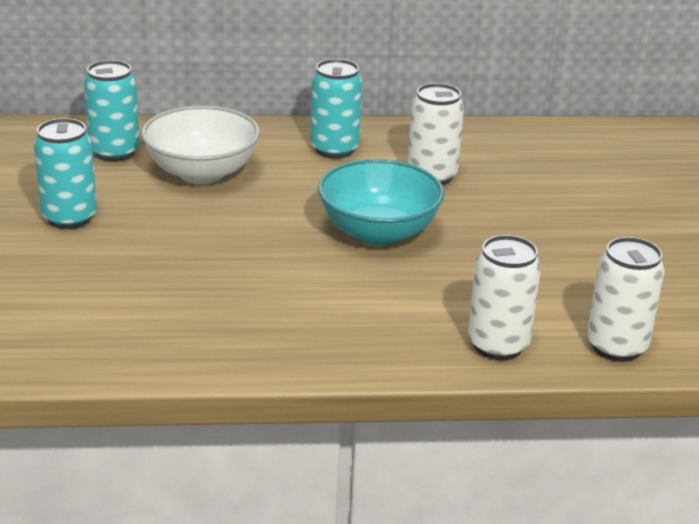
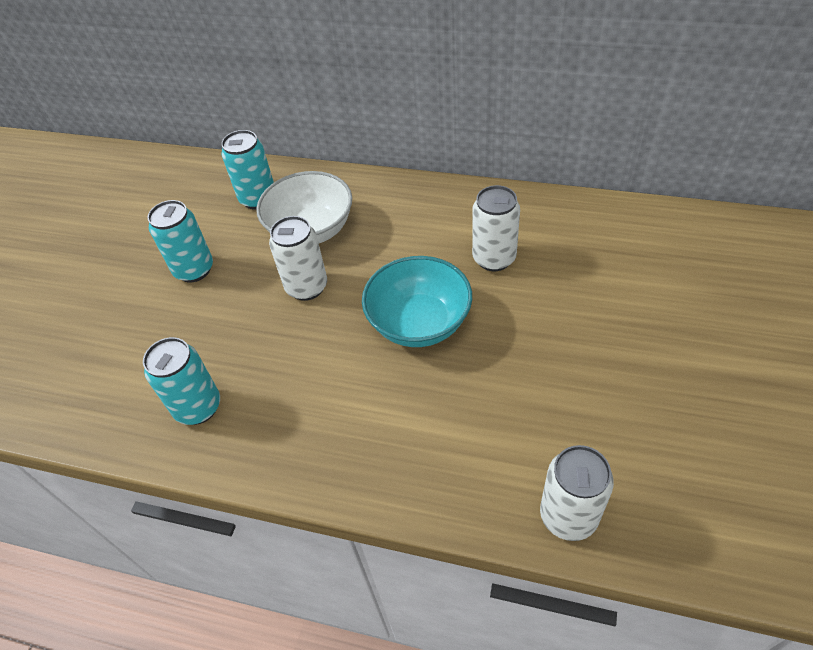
camera: 25 degrees right, 20 degrees up
turquoise can [310,59,362,159] -> turquoise can moved to [143,337,220,425]
white can [468,235,541,360] -> white can moved to [269,216,327,301]

